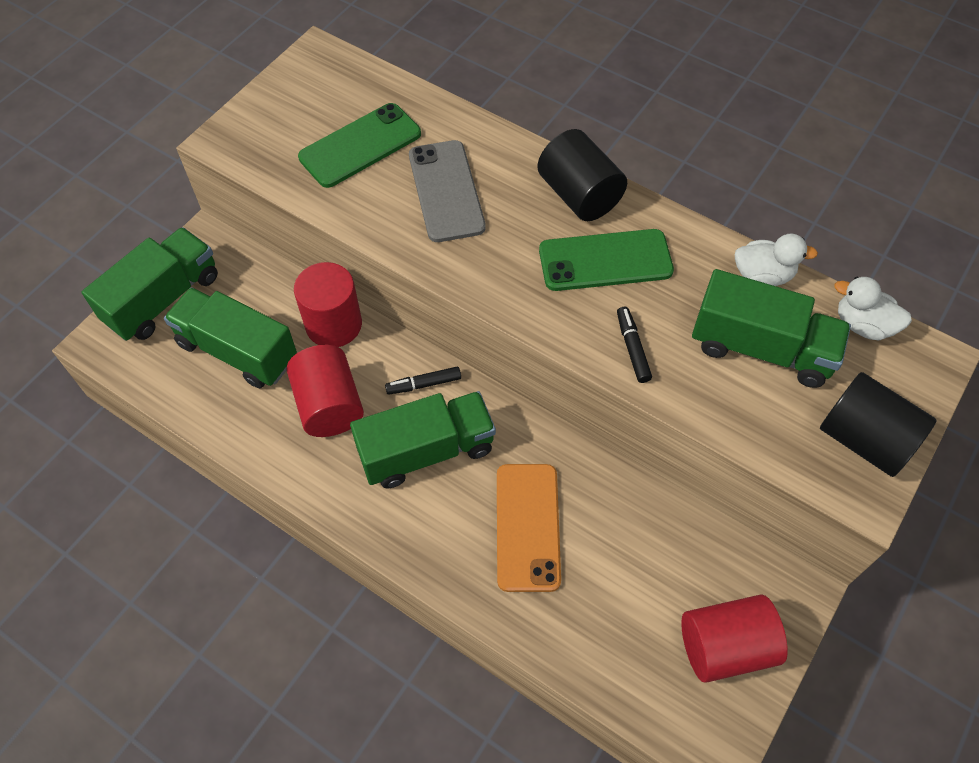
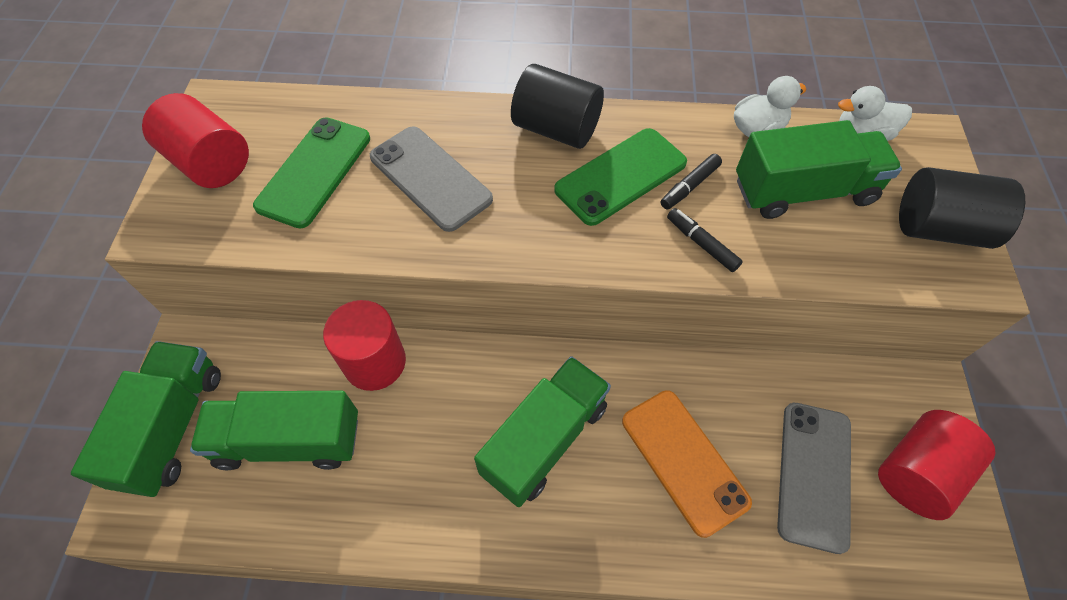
camera: 30 degrees left, 0 degrees up
red cylinder [286,345,364,437] -> red cylinder moved to [142,93,249,188]
black marker [385,367,461,395] -> black marker moved to [661,154,722,210]
none -> grey phone [777,403,851,554]

